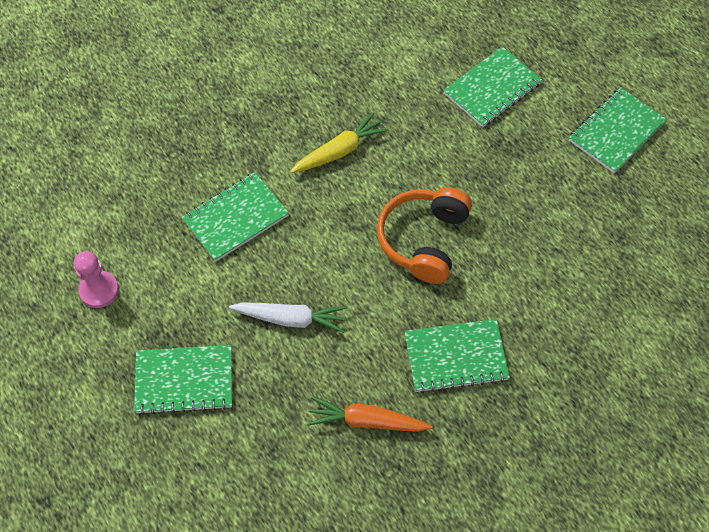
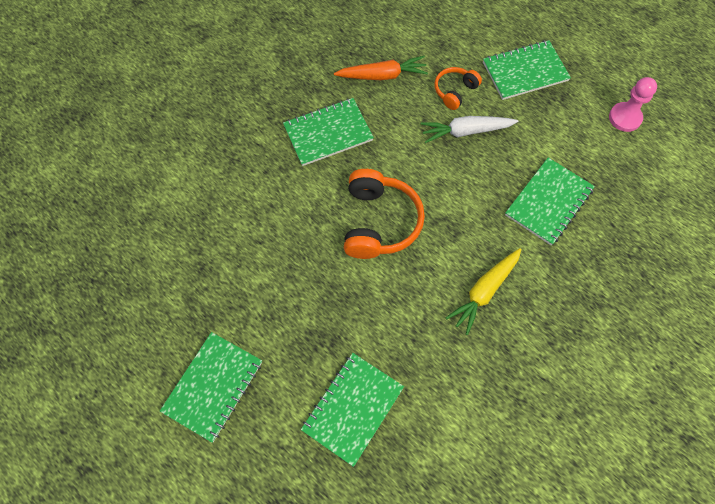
camera: 165 degrees right, 5 degrees up
none -> orange headphones [435,67,482,110]

